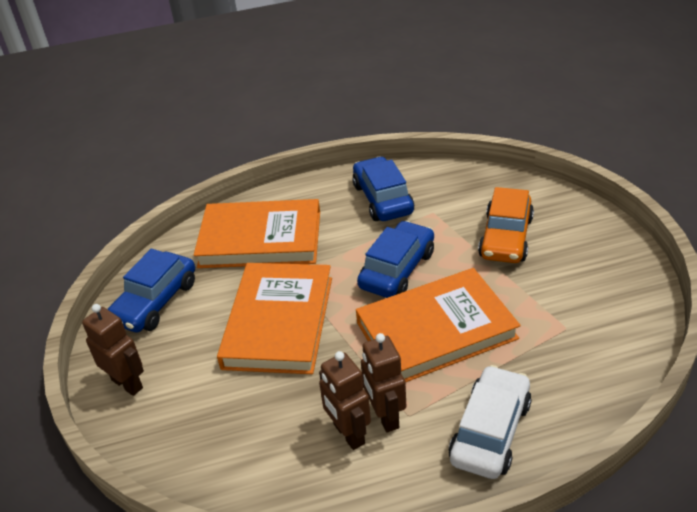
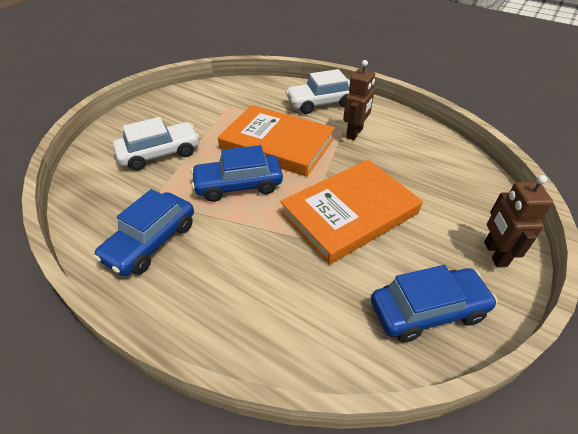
camera: 135 degrees left, 5 degrees up
orange book [194,199,320,268] -> none
brown robot [319,351,371,450] -> none
orange car [478,187,534,263] -> white car [113,117,200,171]

